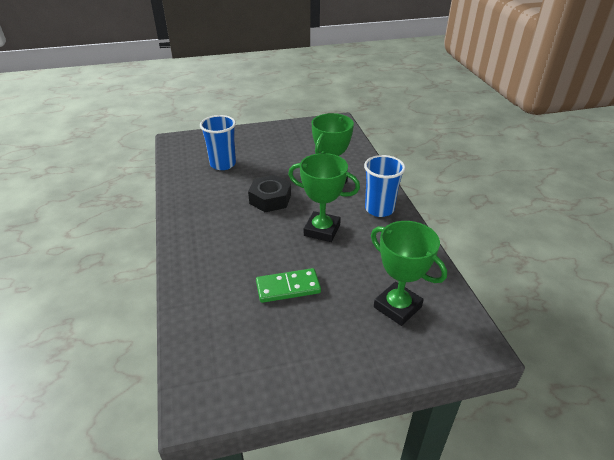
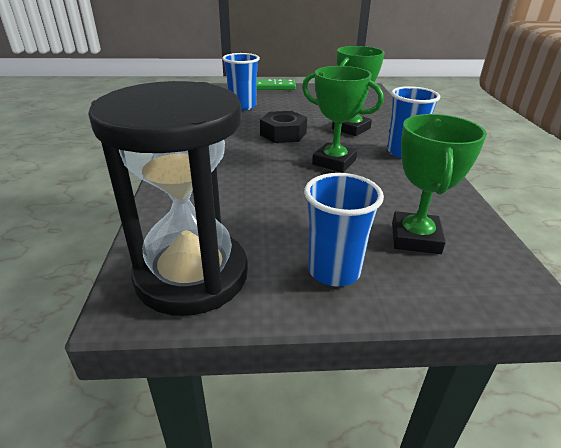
camera: 10 degrees right, 5 degrees down
green domino [256,268,321,303] -> green domino moved to [256,79,296,90]
green trophy [371,221,447,326] -> green trophy turned 45 degrees clockwise [392,114,487,254]
none -> black hourglass [88,81,248,316]
none -> blue cup [304,173,384,286]

